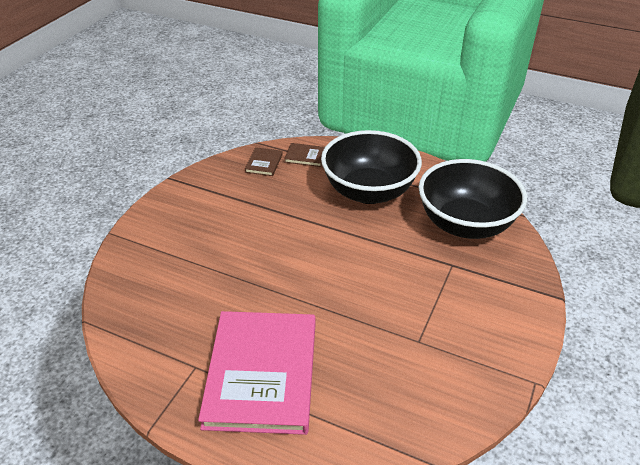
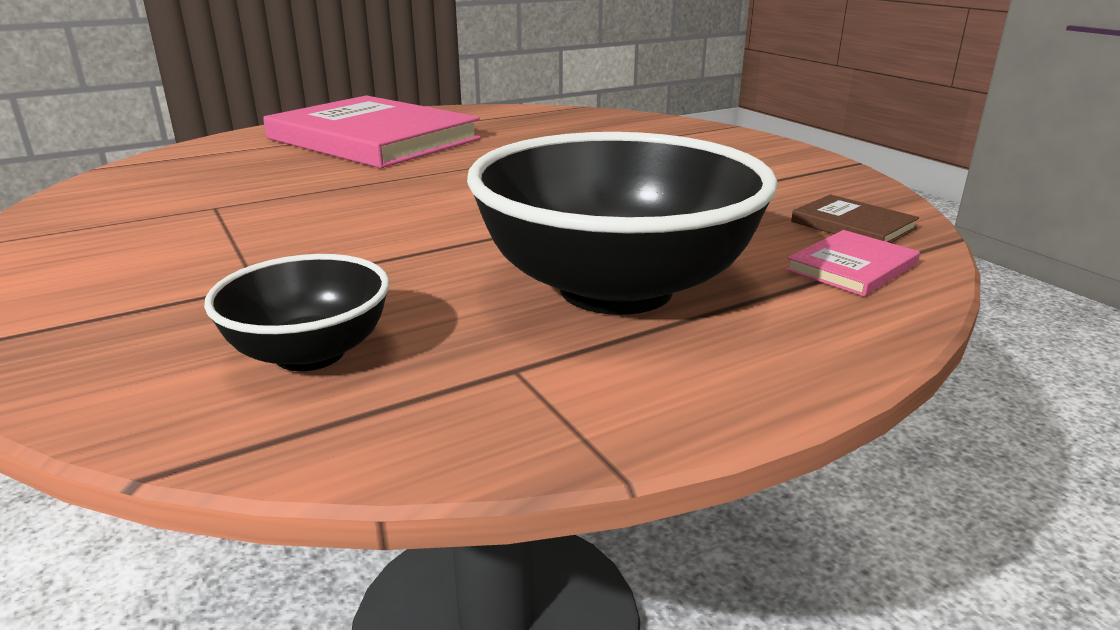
camera: 125 degrees right, 15 degrees down
brown book [284,143,325,167] -> pink book [786,230,920,296]
black bowl [419,159,527,239] -> black bowl [204,254,390,371], size x0.51

